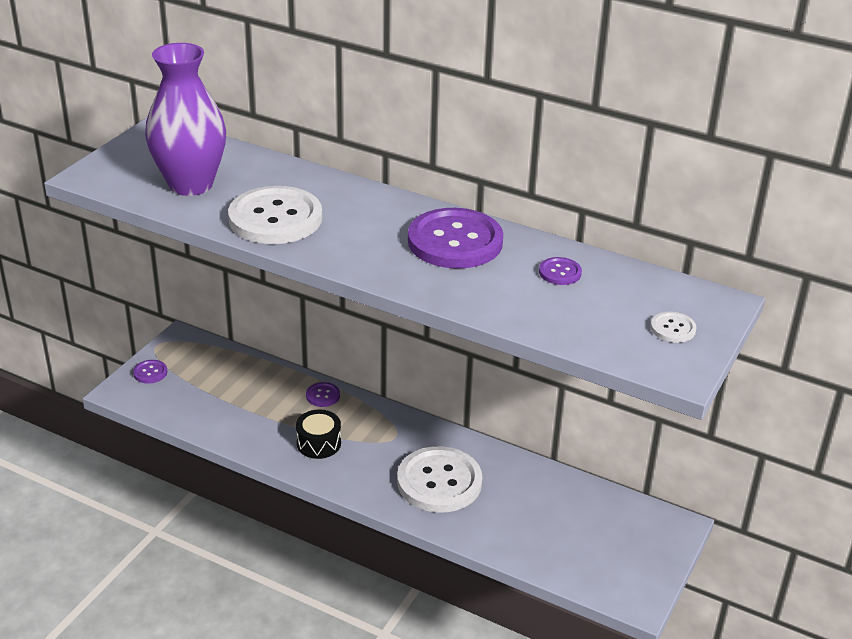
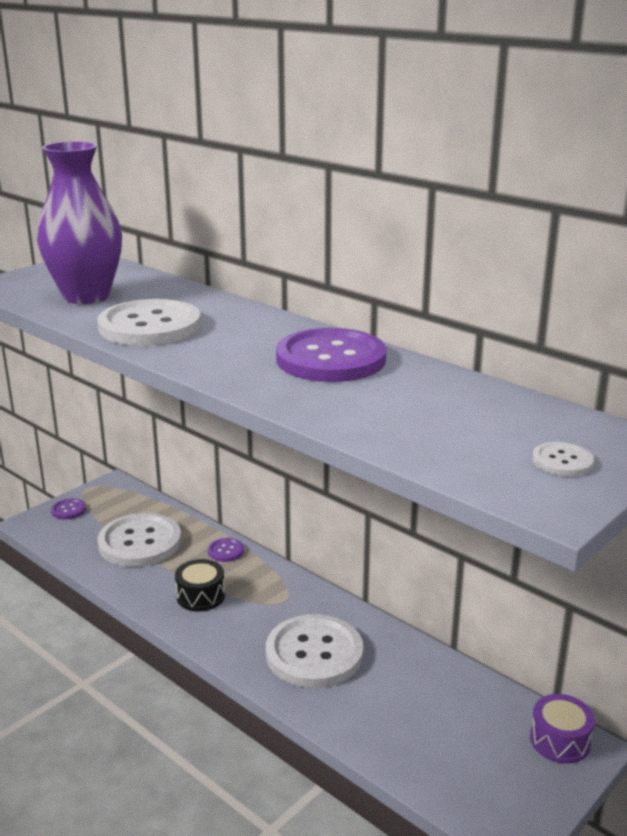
camera: 15 degrees right, 10 degrees down
purple button [539,257,582,285] -> none
none -> white button [97,513,181,567]
none -> purple drum [530,694,595,764]

